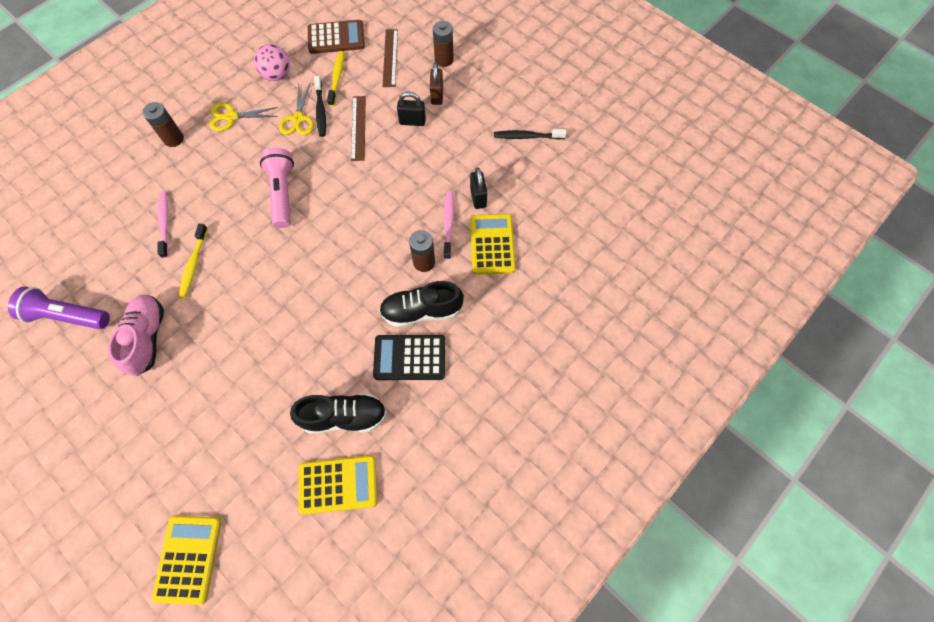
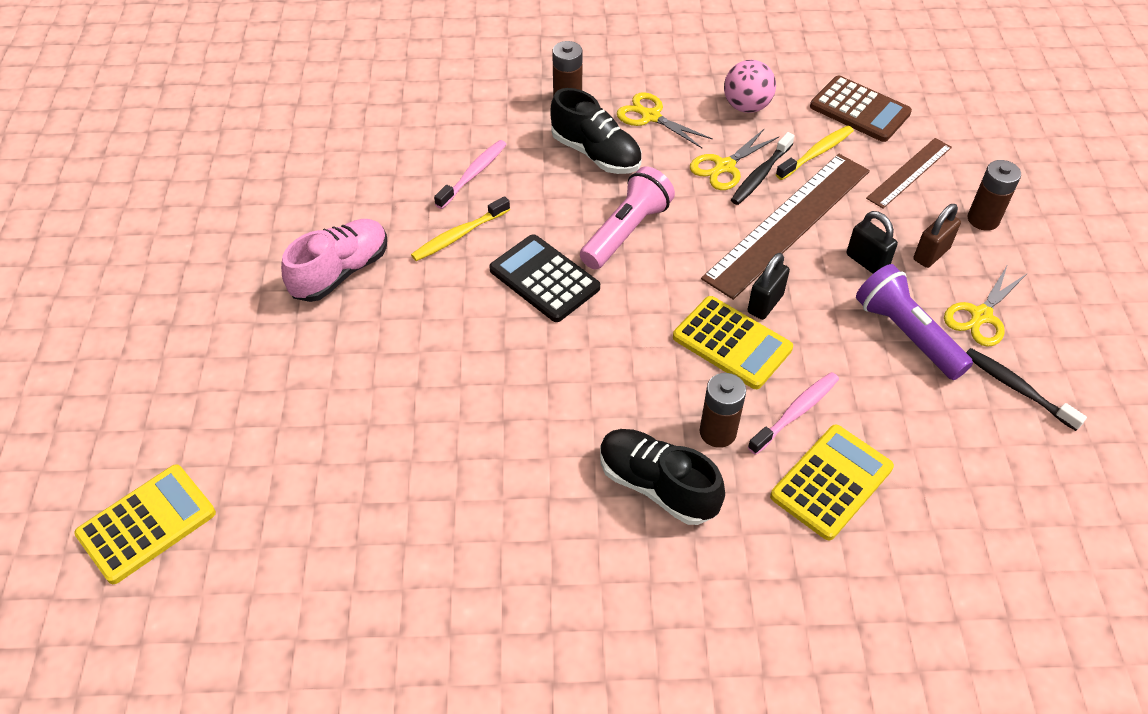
camera: 45 degrees right, 15 degrees down
purple flashlight [8,287,110,329] -> purple flashlight moved to [856,264,973,380]
black shoe [290,394,387,434] -> black shoe moved to [550,88,642,174]
yellow calculator [299,455,378,515] -> yellow calculator moved to [673,296,793,389]
brown ruler [351,96,366,161] -> brown ruler [701,154,870,300], size x1.85
black calculator [373,335,445,380] -> black calculator moved to [489,234,600,322]
black padlock [470,167,487,209] -> black padlock moved to [747,253,790,320]
none -> yellow scissors [944,264,1028,347]

